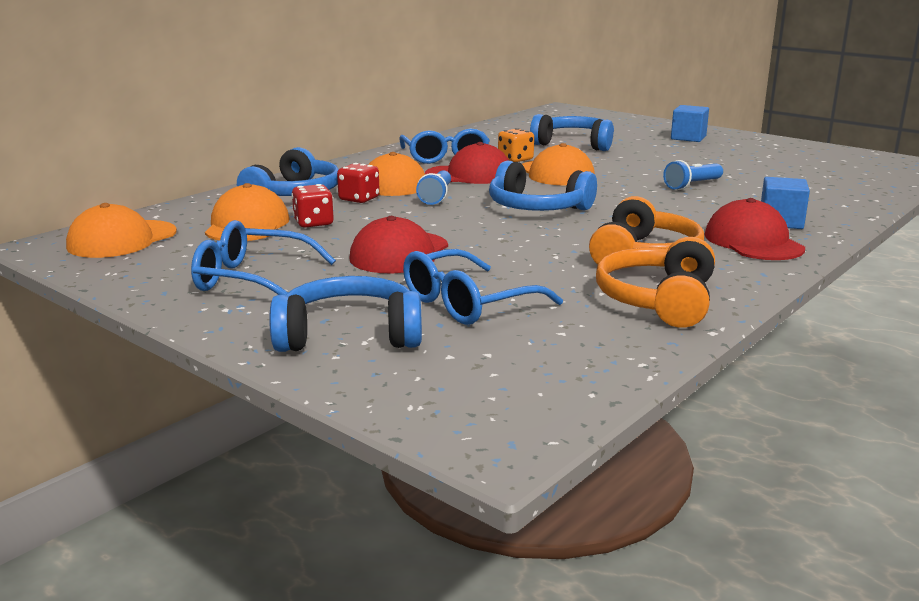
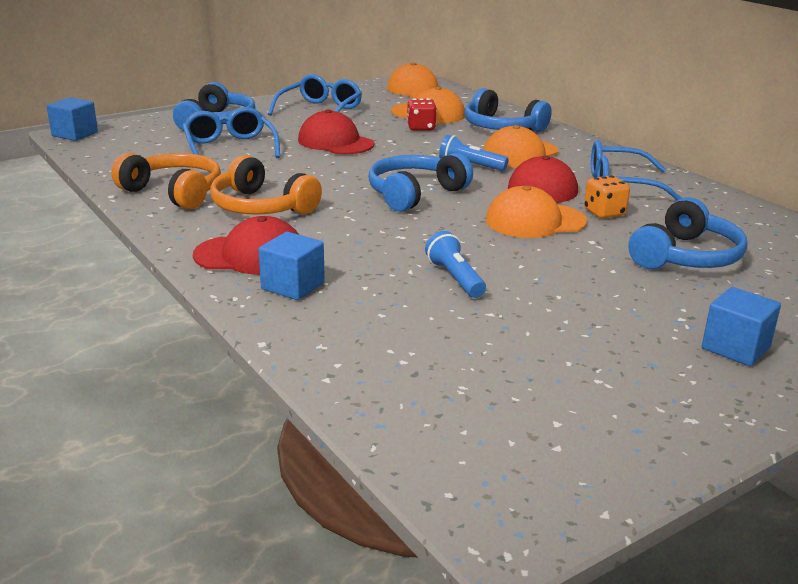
camera: 105 degrees right, 5 degrees up
red dice [337,163,380,203] -> none
none -> blue cube [47,97,98,141]

